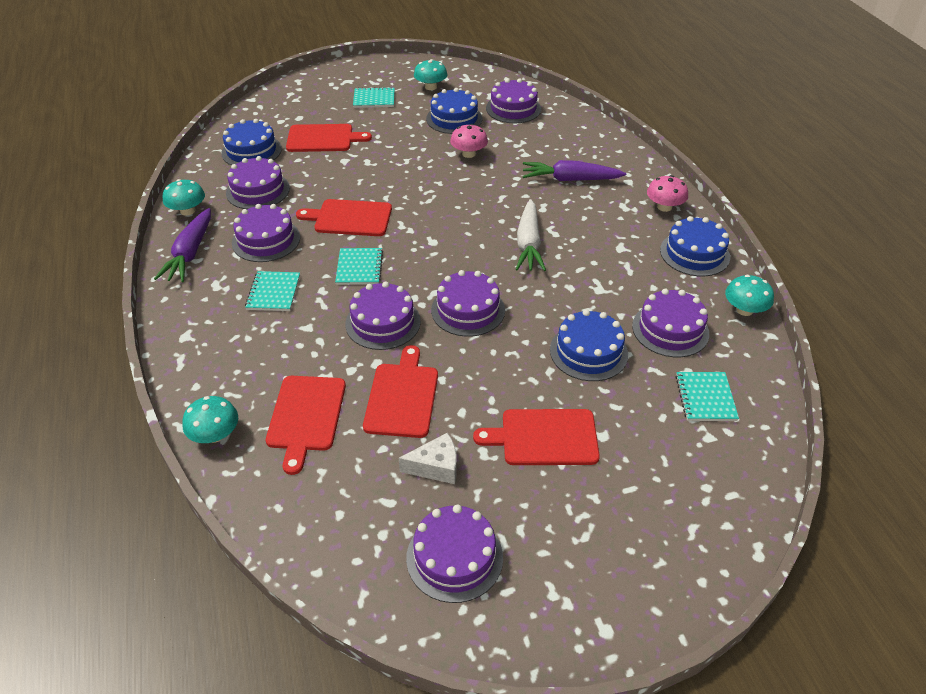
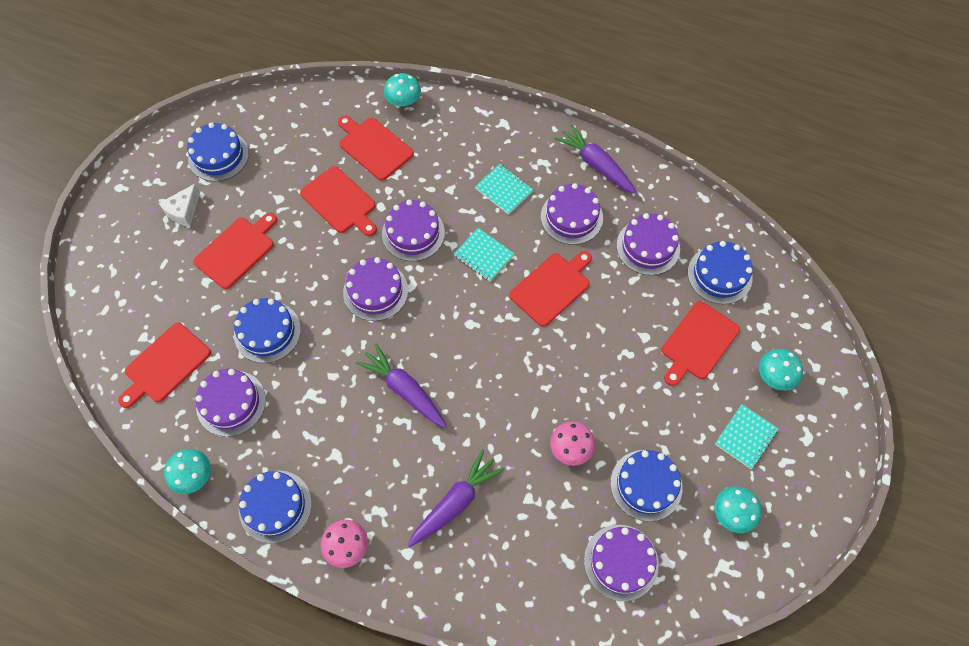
camera: 130 degrees right, 20 degrees up
turquoise mushroom [163,179,205,216] -> turquoise mushroom moved to [759,349,803,391]
white cheese [398,433,457,484] -> white cheese moved to [159,184,200,227]
purple cake [406,504,503,603] -> blue cake [187,122,249,181]
white carrot [516,199,546,271] -> purple carrot [356,343,447,428]
turquoise notebook [675,372,739,421] -> red cutting board [118,323,211,408]

